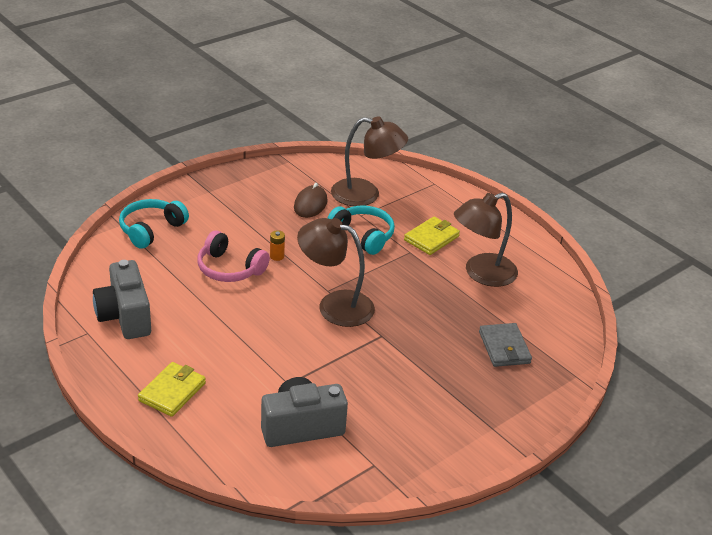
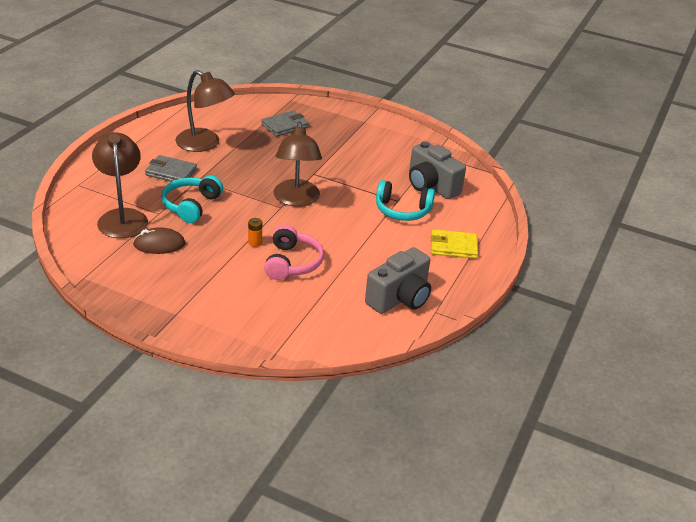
camera: 115 degrees left, 0 degrees up
turquoise headphones [119,199,189,249] -> turquoise headphones moved to [376,180,435,221]
yellow wallet [404,217,460,255] -> grey wallet [145,155,197,182]

